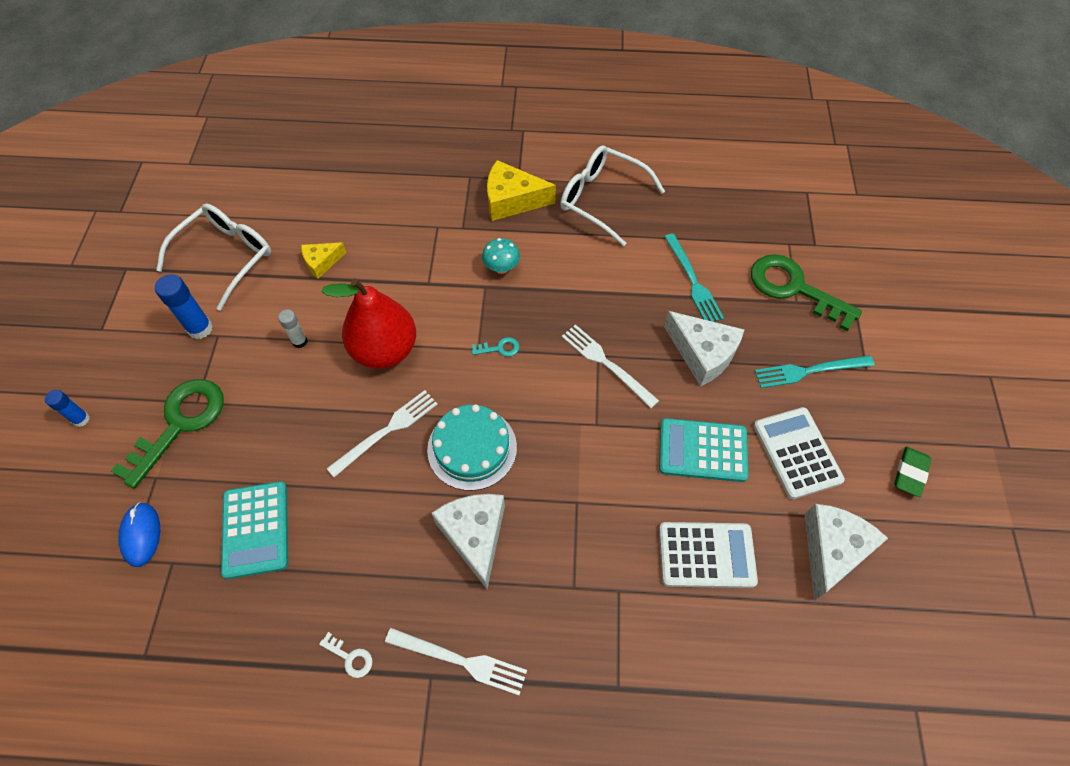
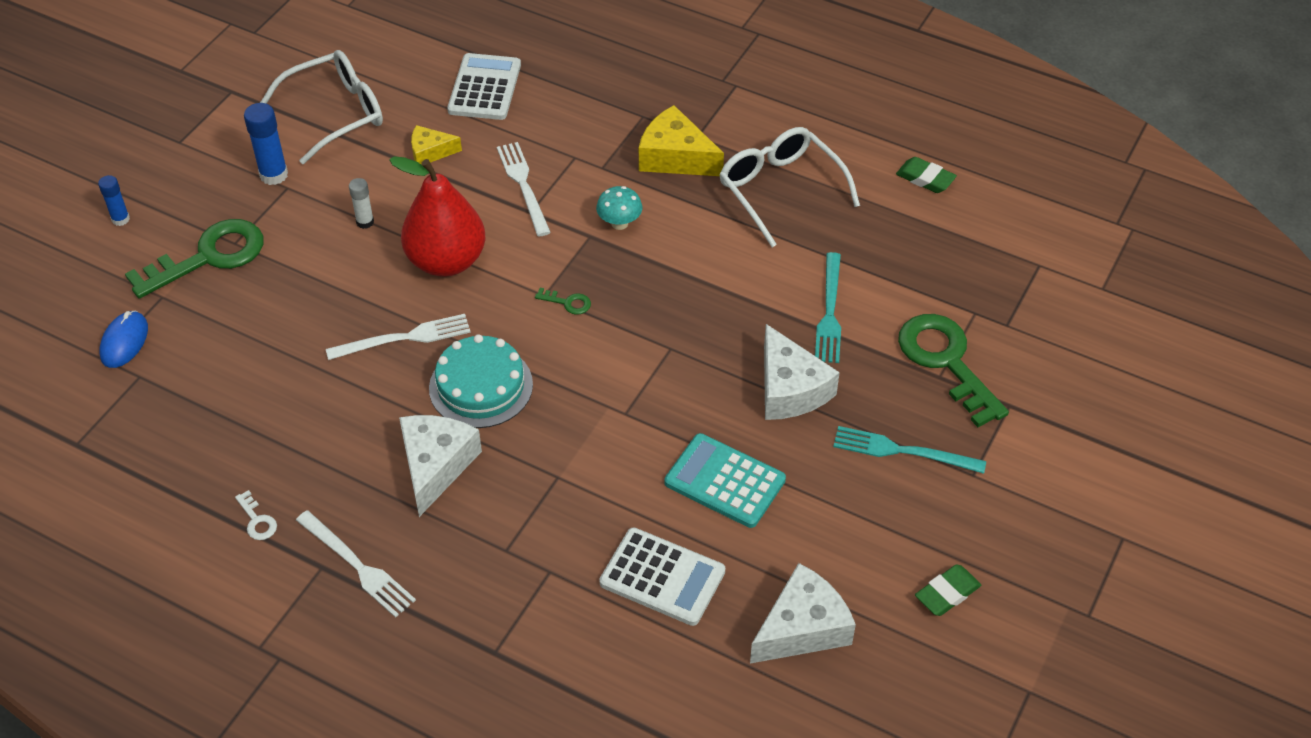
camera: 25 degrees right, 10 degrees down
turquoise calculator [221,481,288,579] -> none
turquoise key [472,337,519,357] -> green key [535,288,591,315]
white fork [562,324,659,408] -> white fork moved to [497,142,551,236]
white calculator [753,407,845,499] -> white calculator moved to [447,53,521,120]
none -> green eraser [896,157,957,193]

